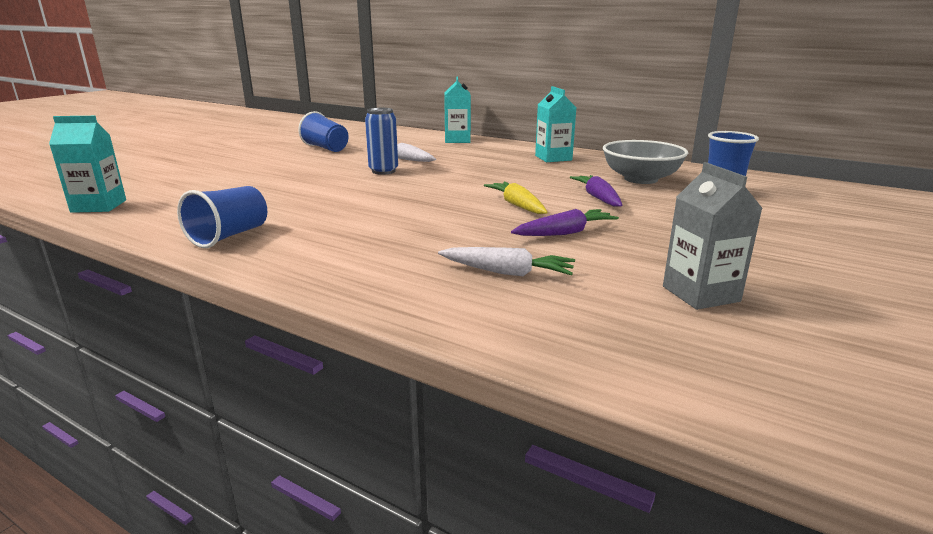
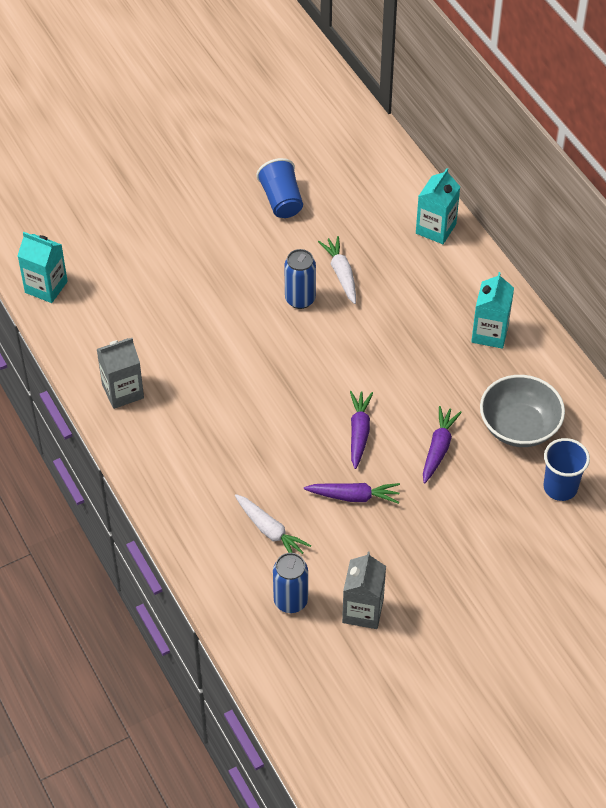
camera: 30 degrees right, 30 degrees up
blue cup [177,186,267,248] -> grey carton [97,338,144,409]
yellow carrot [484,182,548,214] -> purple carrot [350,391,373,469]
none -> blue can [273,553,308,613]

